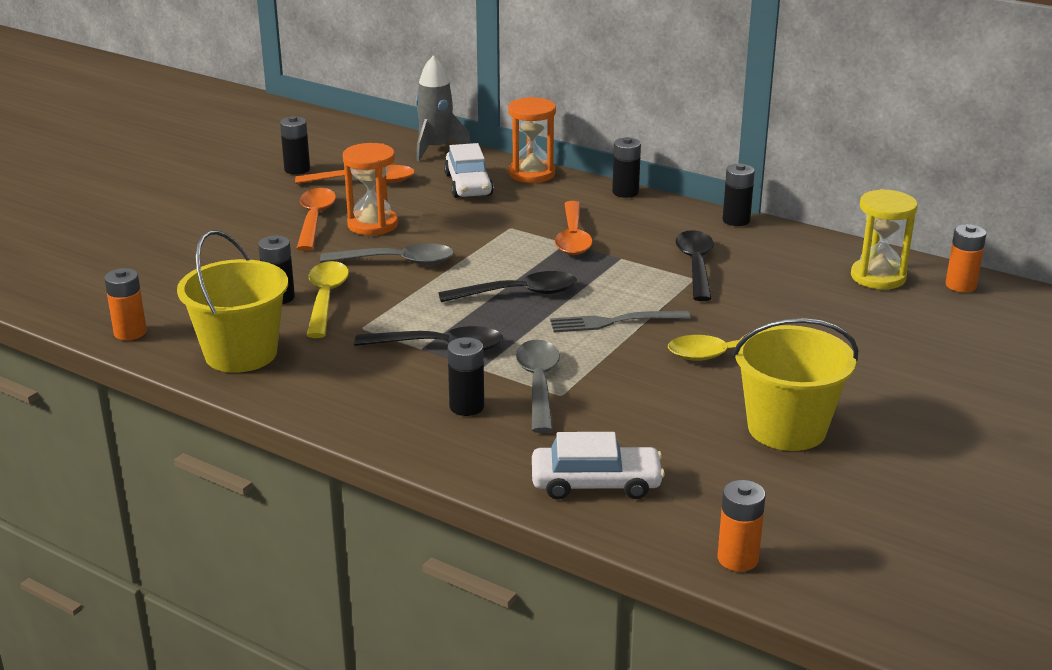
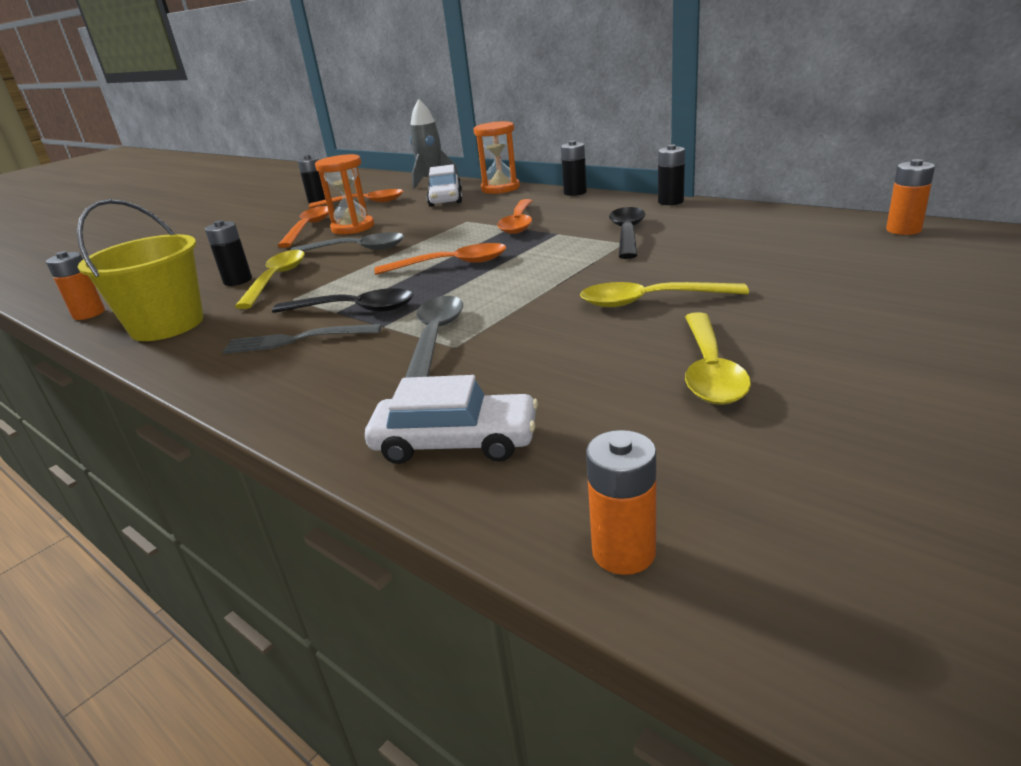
camera: 10 degrees right, 0 degrees up
black spoon [438,271,577,302] -> orange spoon [374,243,506,275]
black battery [448,337,484,416] -> none
grey fork [550,311,691,332] -> grey fork moved to [222,324,381,354]
yellow bucket [733,318,858,451] -> yellow spoon [685,312,751,405]
yellow hourglass [851,189,918,290] -> none

